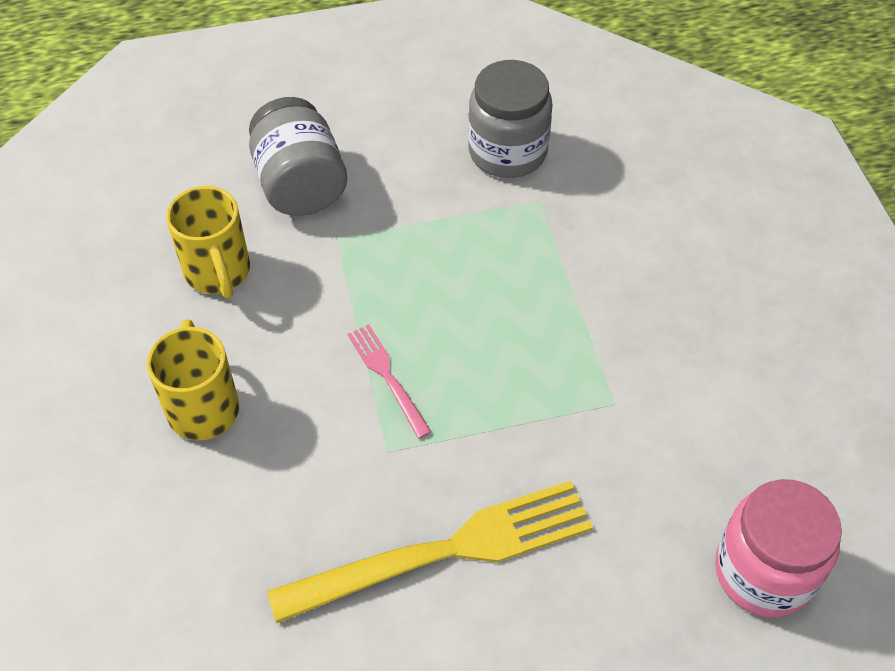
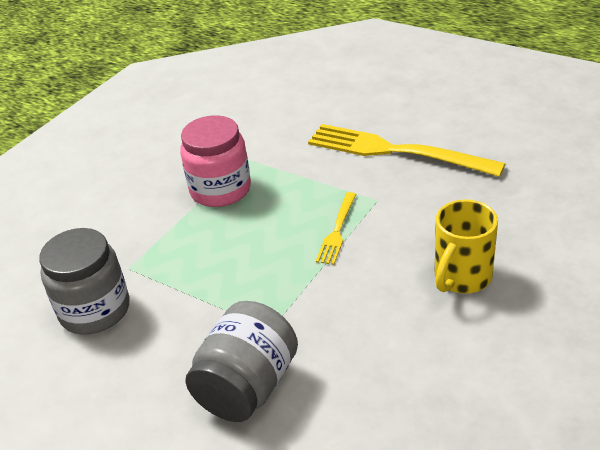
camera: 130 degrees left, 15 degrees down
yellow mug [166,186,250,299] -> none
pink fork [348,324,432,439] -> yellow fork [316,192,357,265]
pink jar [715,479,842,617] -> pink jar moved to [180,115,251,207]

